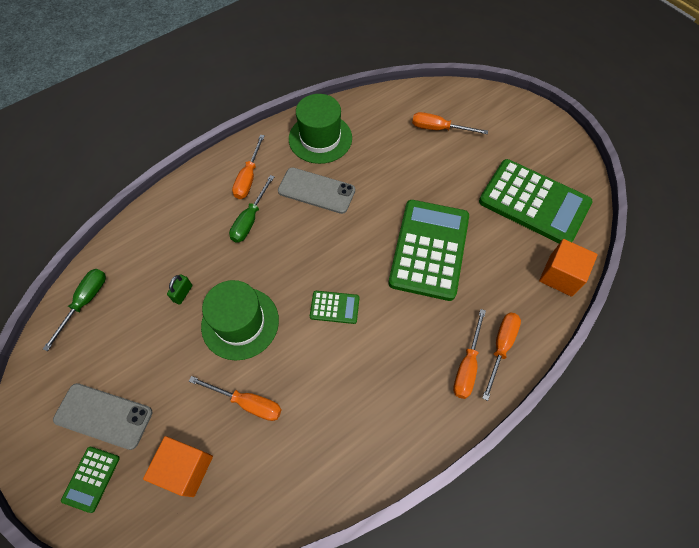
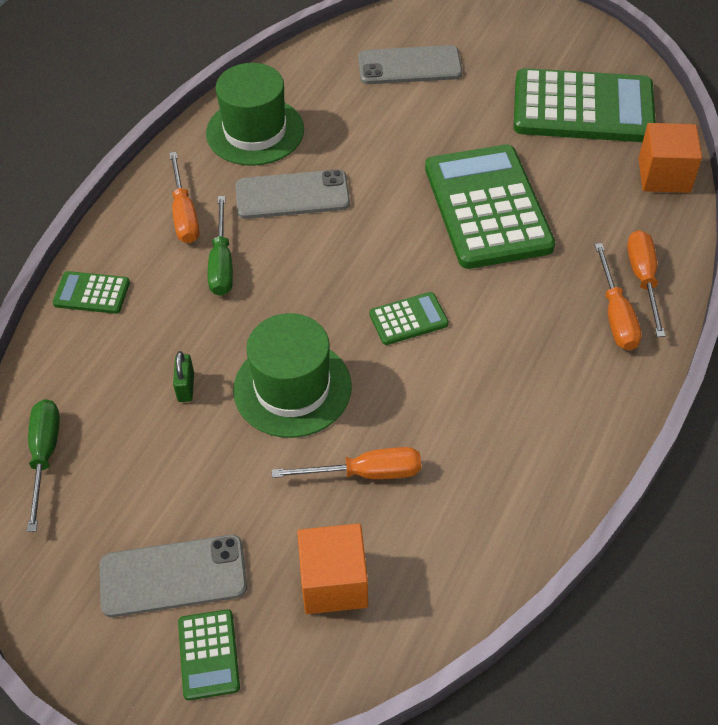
camera: 25 degrees left, 10 degrees down
orange screwdriver [412,112,488,134] -> grey phone [358,45,462,84]
none -> green calculator [53,271,130,314]

